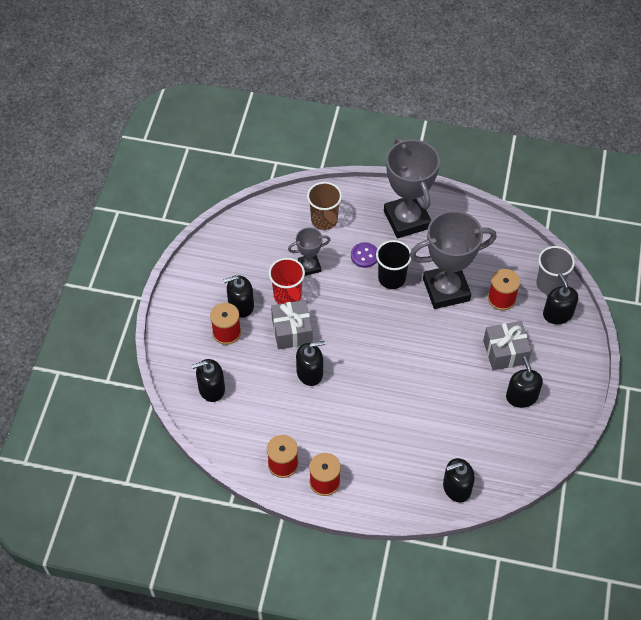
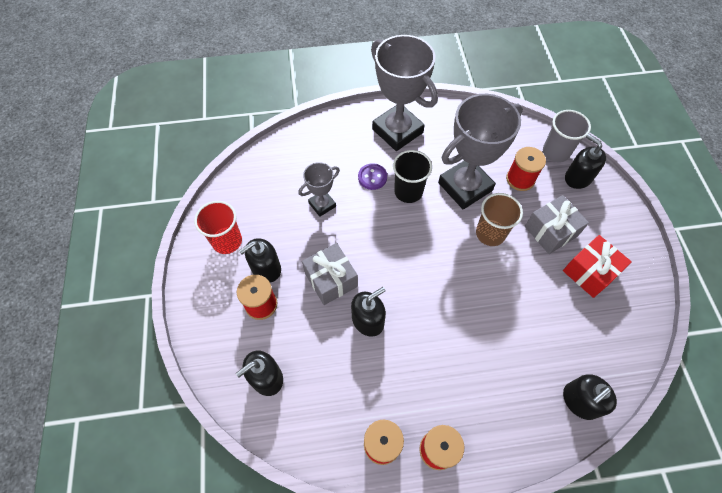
camera: 20 degrees left, 5 degrees up
red cup [269,258,305,304] -> red cup moved to [194,201,242,254]
brown cup [307,182,342,230] -> brown cup moved to [476,193,523,246]
black soap dispenser [506,356,543,408] -> red gift [563,235,632,298]

